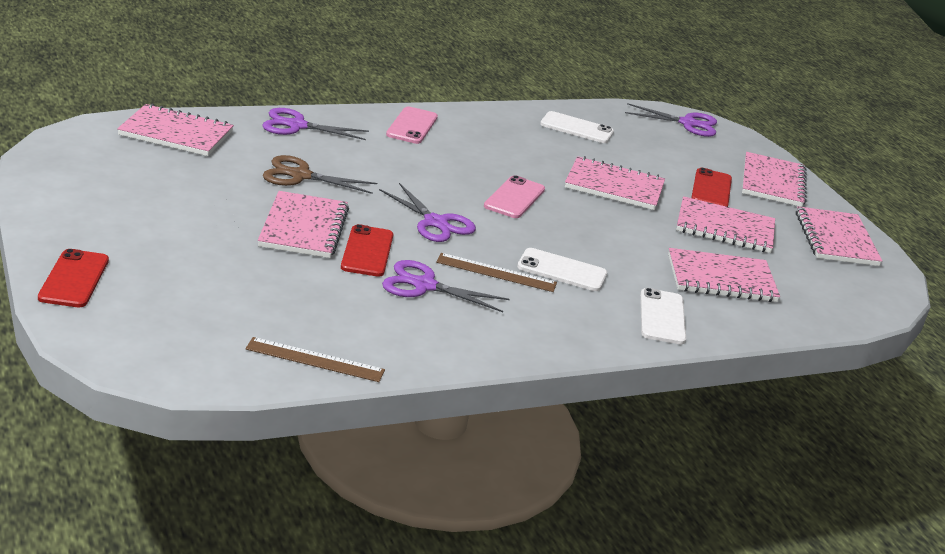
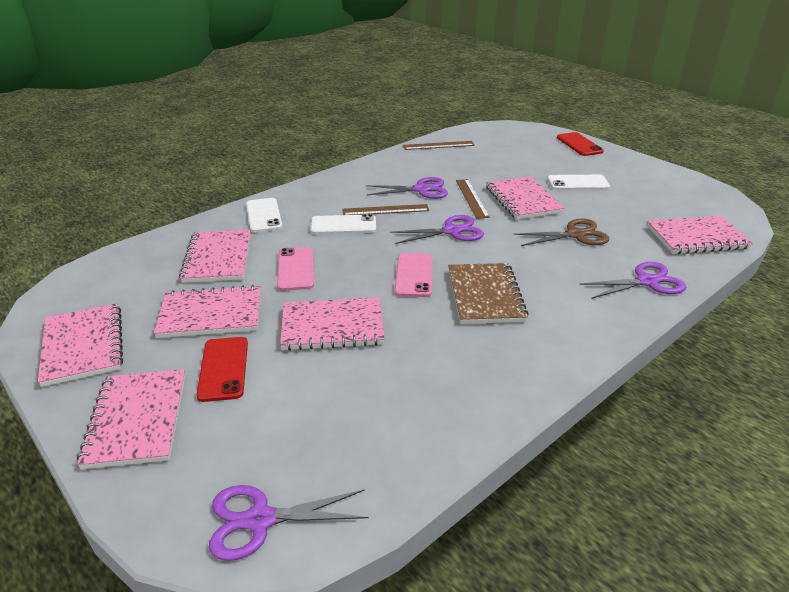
camera: 165 degrees right, 5 degrees up
red phone [341,224,393,277] -> brown ruler [456,179,490,219]
purple scissors [379,183,476,242] -> purple scissors turned 135 degrees clockwise [390,215,484,244]
pink phone [386,106,438,144] -> pink phone moved to [277,247,314,291]
white phone [540,111,614,143] -> white phone moved to [547,175,610,190]
pink notebook [668,248,780,302] -> pink notebook turned 75 degrees counterclockwise [179,230,251,283]
none -> brown notebook [448,263,529,324]

